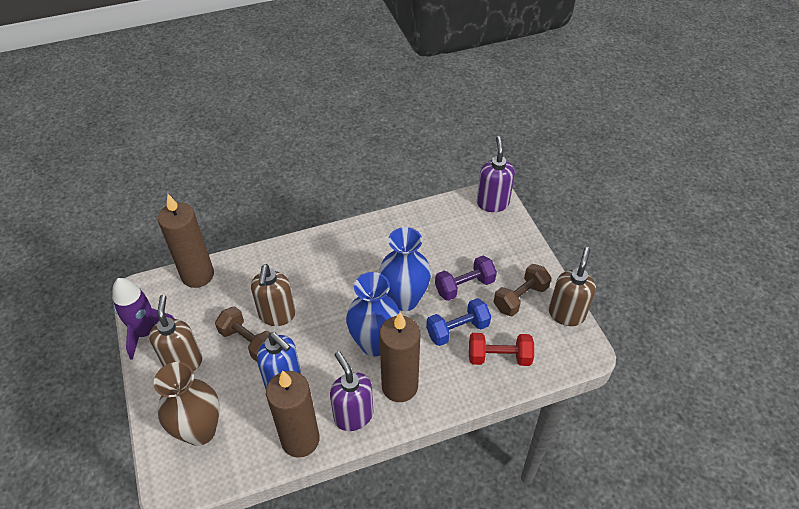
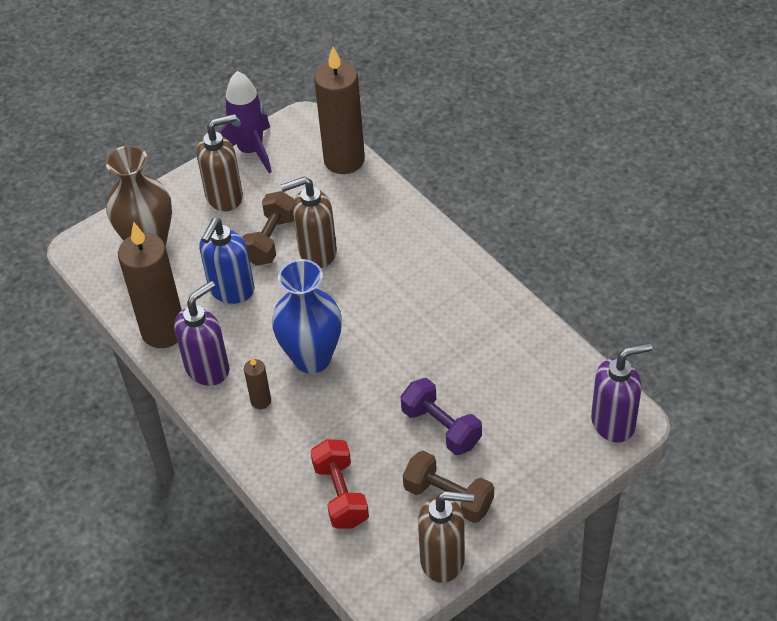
camera: 75 degrees right, 0 degrees up
blue vase [379,227,431,311] -> none
brown candle [380,313,420,402] -> brown candle [244,357,271,409], size x0.44
blue dumbbell [426,298,491,346] -> none

